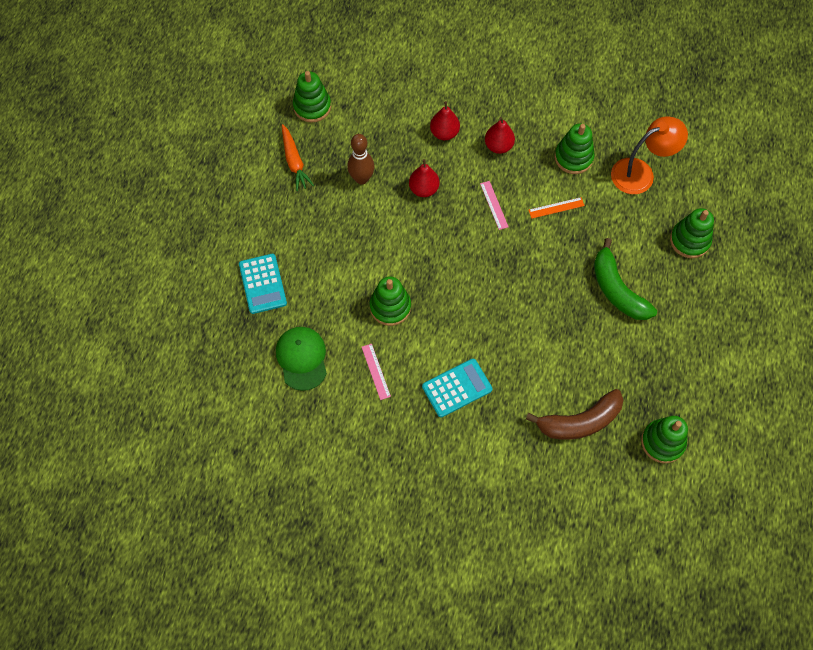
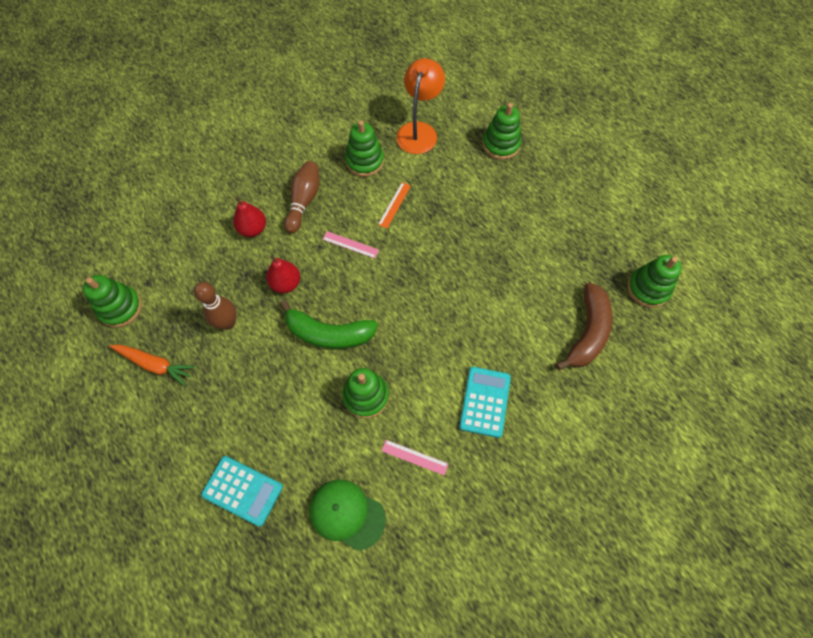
camera: 50 degrees left, 0 degrees up
red pear [485,117,515,154] -> brown bowling pin [284,161,319,233]
green banana [594,238,657,320] -> green banana moved to [280,300,378,349]

